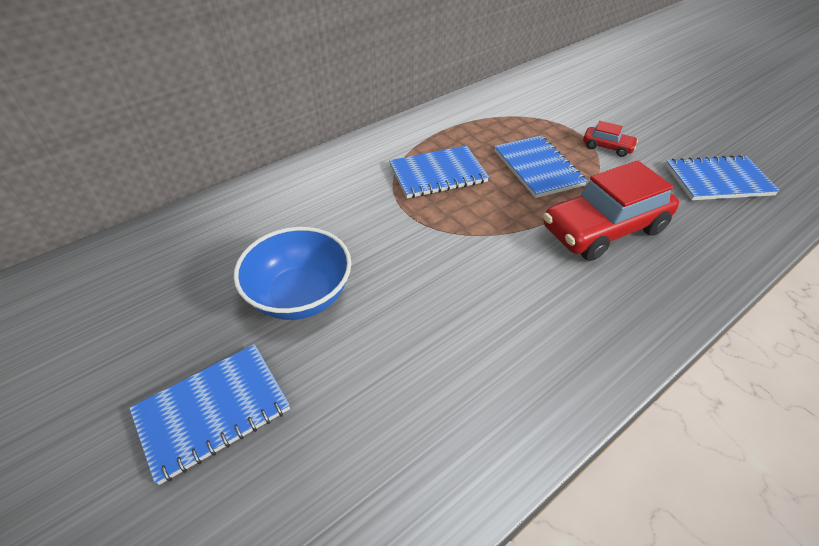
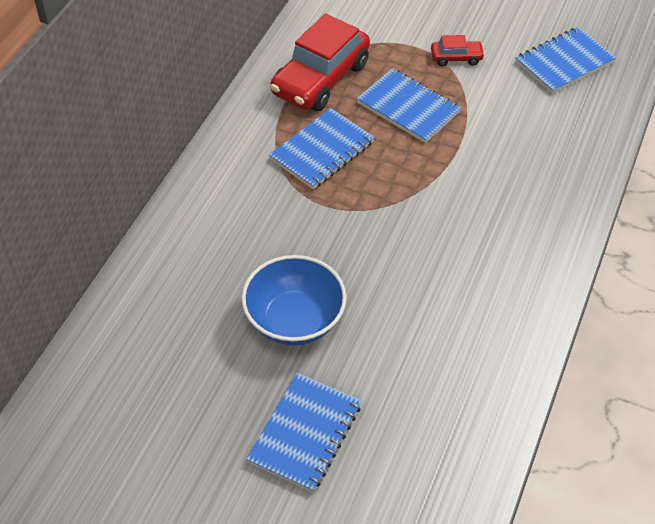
camera: 30 degrees left, 5 degrees up
red car [543,160,679,261] -> red car moved to [270,13,370,111]

